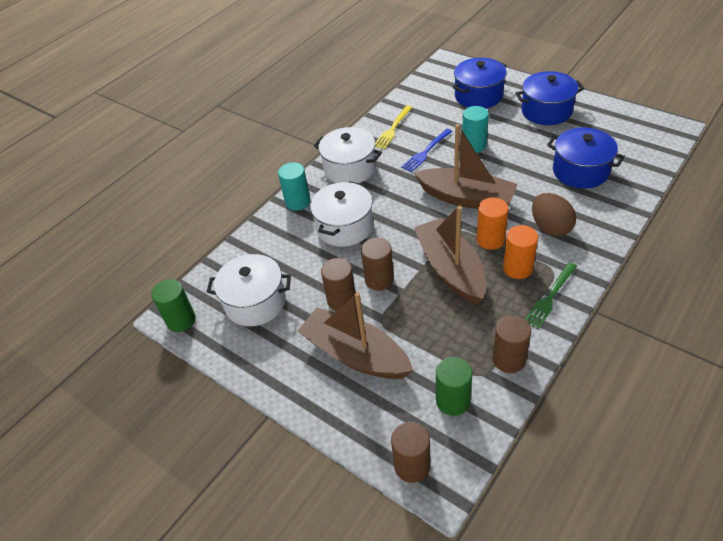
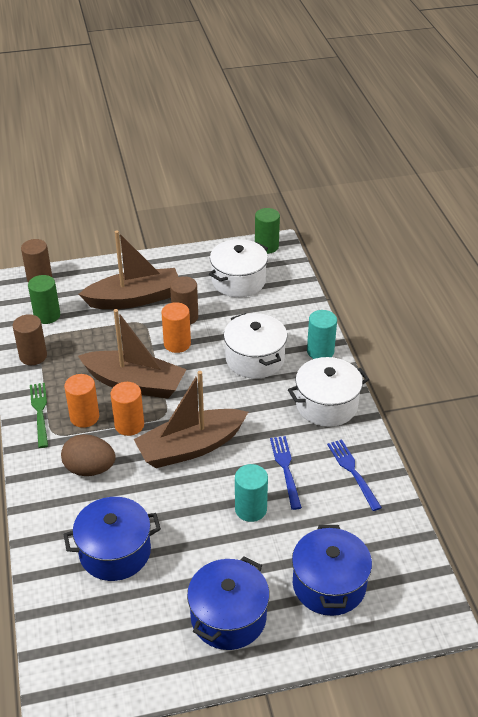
camera: 125 degrees right, 5 degrees down
brown cylinder [361,238,394,291] -> orange cylinder [161,302,191,353]
yellow fork [375,106,412,149] -> blue fork [327,439,382,511]

